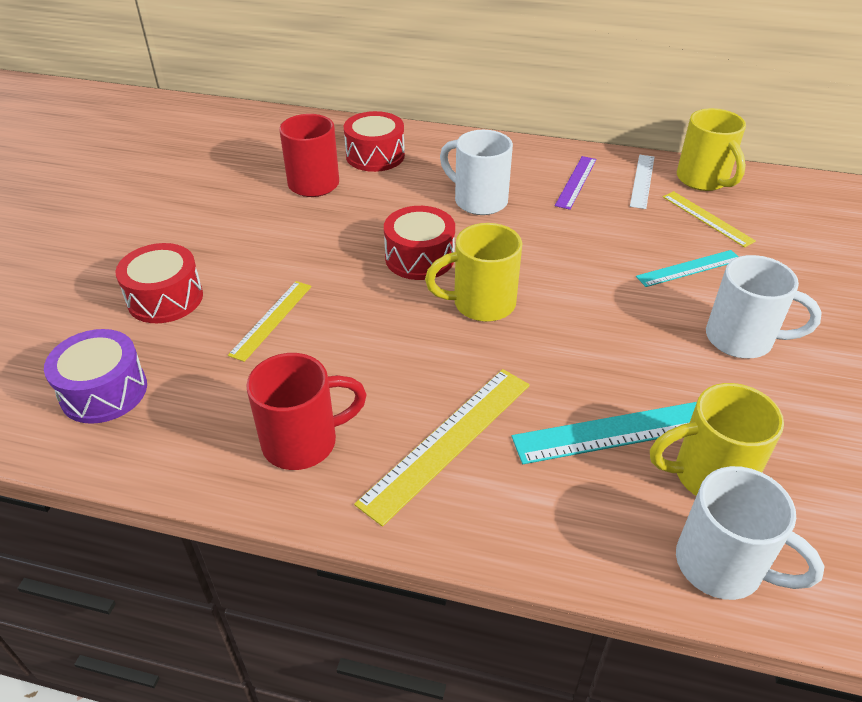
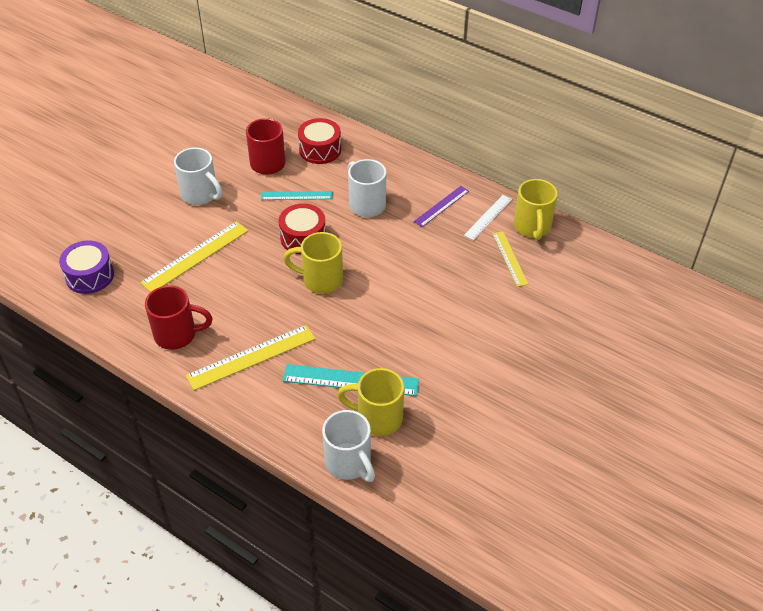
camera: 20 degrees right, 5 degrees up
red drum [115,243,203,323] -> none
yellow ruler [228,281,312,362] -> yellow ruler [140,221,248,292], size x1.61
turquoise ruler [636,250,739,287] -> turquoise ruler moved to [261,191,332,200]
white mug [706,255,822,358] -> white mug moved to [174,147,223,205]

